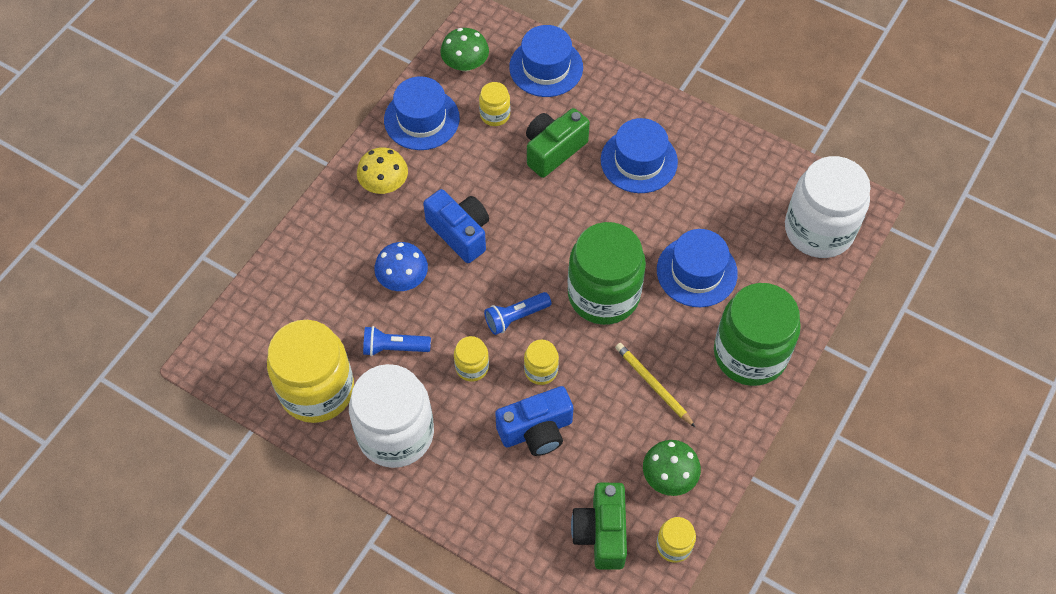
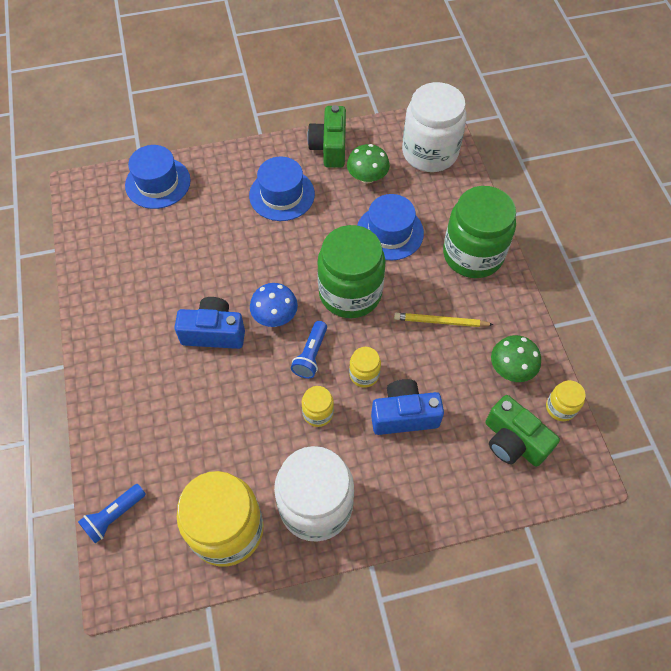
camera: 45 degrees left, 0 degrees up
yellow mushroom [357,147,408,194] -> none
blue flashlight [363,326,431,356] -> blue flashlight moved to [78,484,146,544]
blue mushroom [374,242,428,291] -> blue mushroom moved to [250,283,298,327]
blue hat [384,76,460,150] -> none
green mushroom [440,28,489,72] -> green mushroom moved to [347,144,390,184]
yellow jar [479,82,510,126] -> none
blue camera [495,386,573,456] -> blue camera turned 120 degrees counterclockwise [371,379,444,435]
green camera [526,108,590,178] -> green camera moved to [307,105,346,168]

